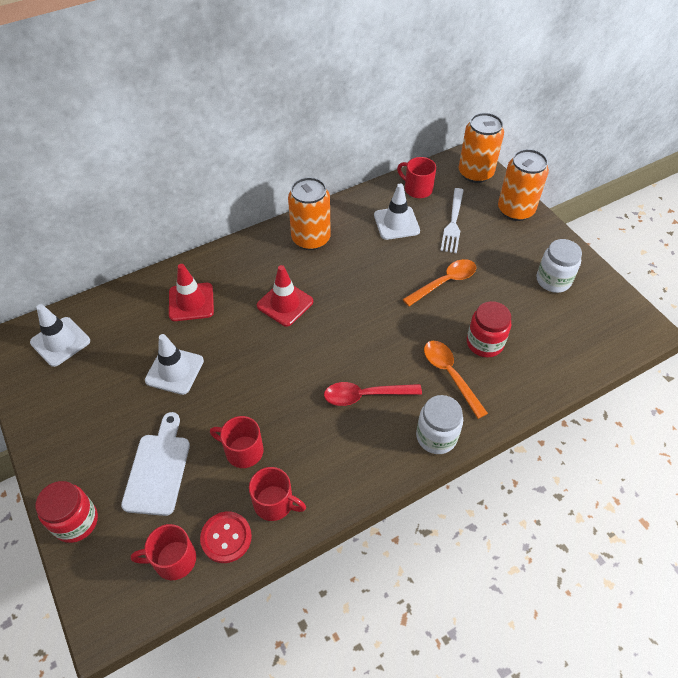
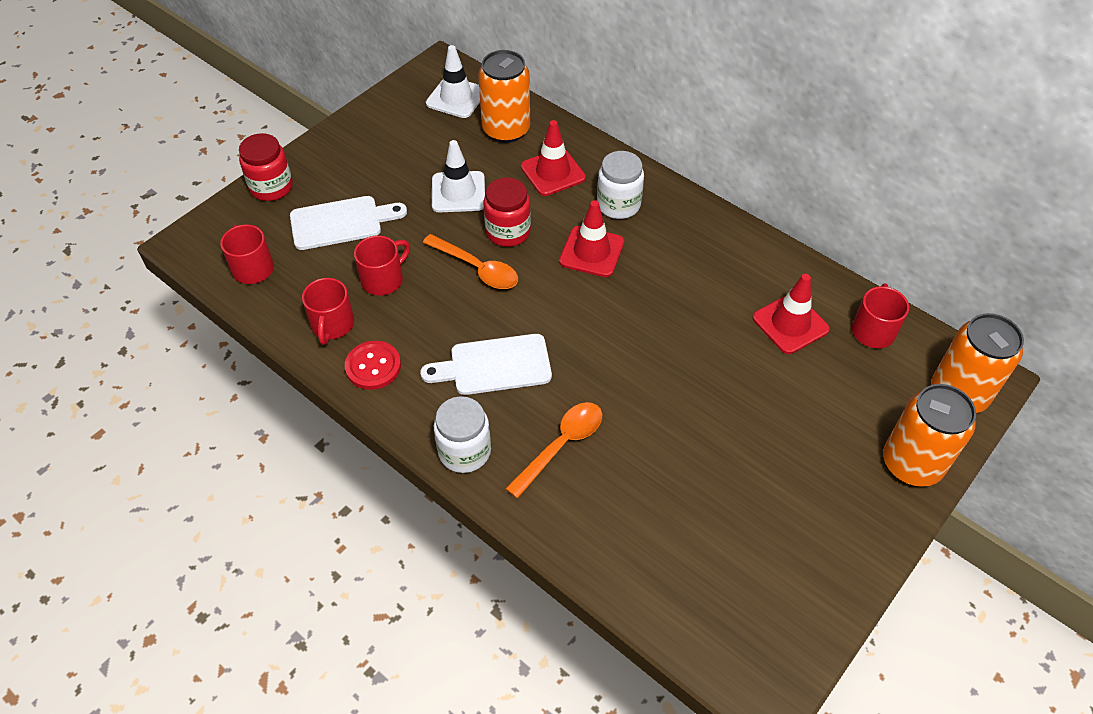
camera: 70 degrees right, 0 degrees up
red button [200,512,252,563] -> red button moved to [345,341,401,390]
red mug [210,416,264,468] -> red mug turned 45 degrees clockwise [354,236,410,296]
orange can [288,177,331,250] -> orange can moved to [478,50,530,143]
red spoon [324,382,422,406] -> white cutting board [420,334,552,395]
white traffic cone [374,183,420,240] -> red traffic cone [753,274,830,354]
orange spoon [403,259,476,306] -> orange spoon moved to [423,234,518,289]
white fork [440,188,464,253] -> none
red jar [467,301,511,357] -> red jar moved to [484,178,531,247]
white jar [537,239,582,293] -> white jar moved to [597,151,644,219]

